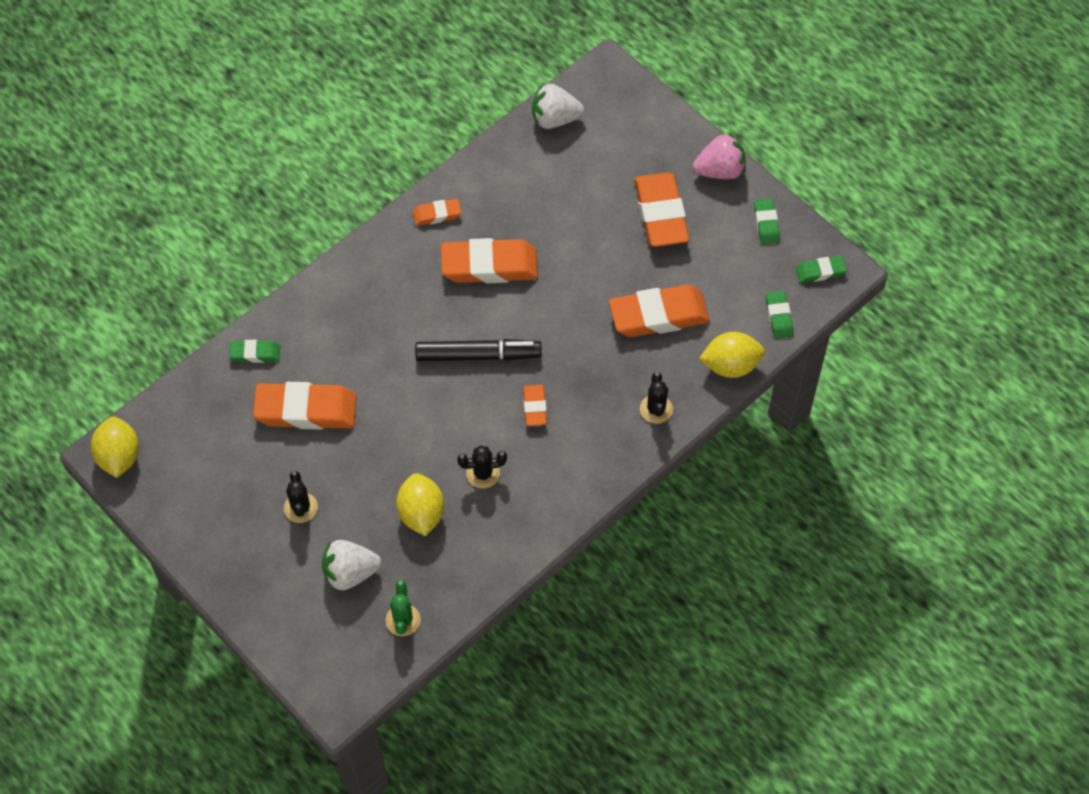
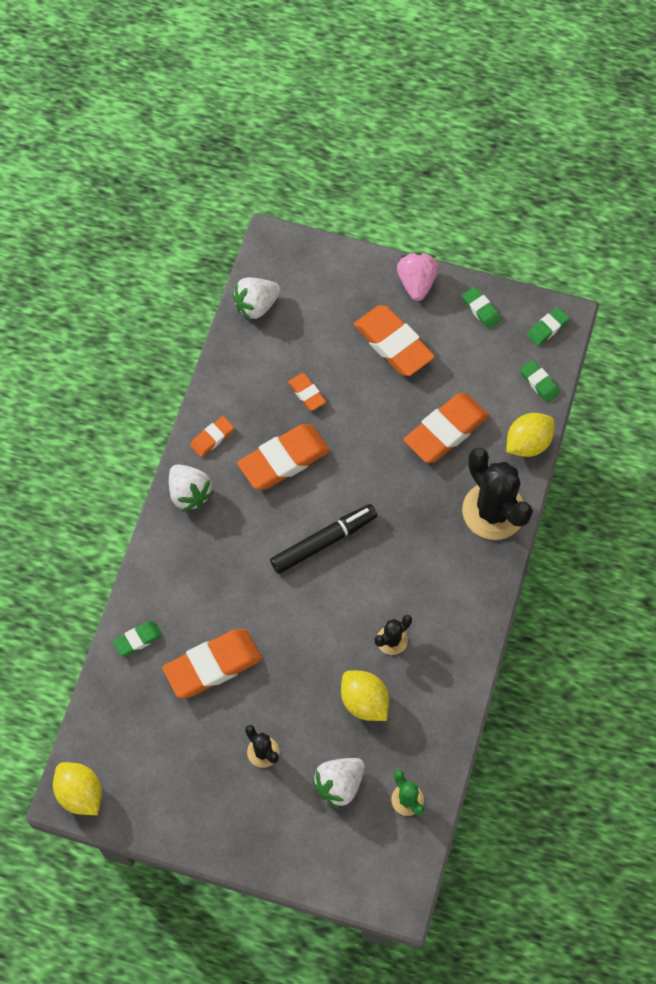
camera: 30 degrees left, 5 degrees up
orange eraser [523,385,547,426] -> orange eraser moved to [288,373,326,411]
black cactus [640,372,673,424] -> black cactus [462,448,533,540], size x2.08
pink strawberry [693,133,746,179] -> pink strawberry turned 45 degrees counterclockwise [397,252,439,301]
none -> white strawberry [169,464,214,512]

